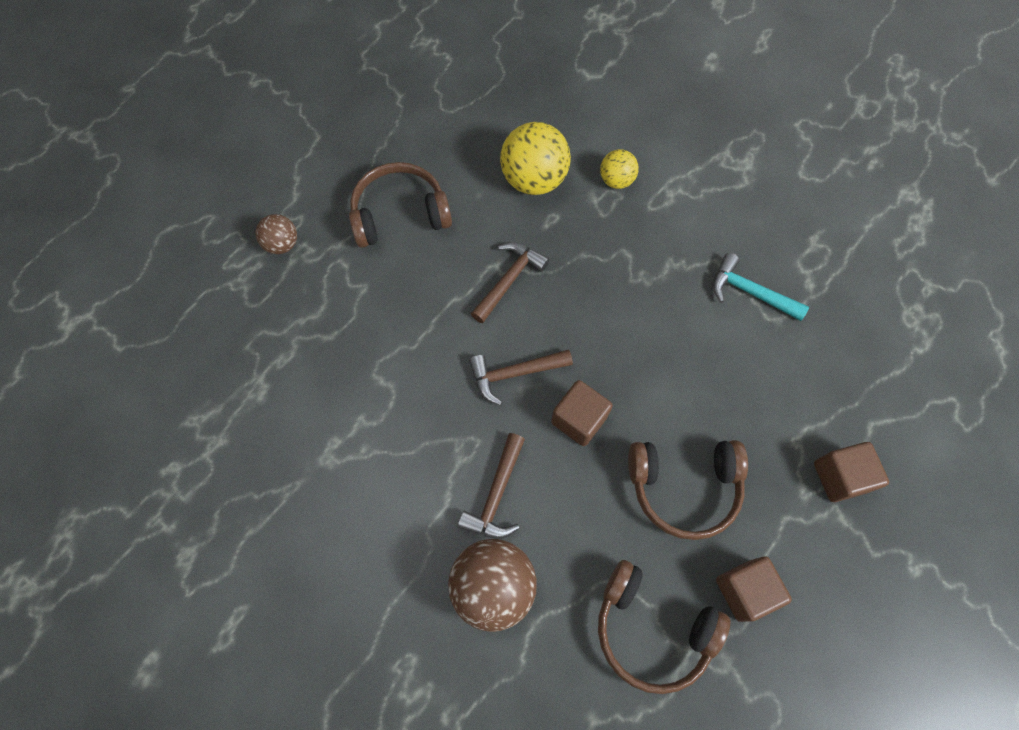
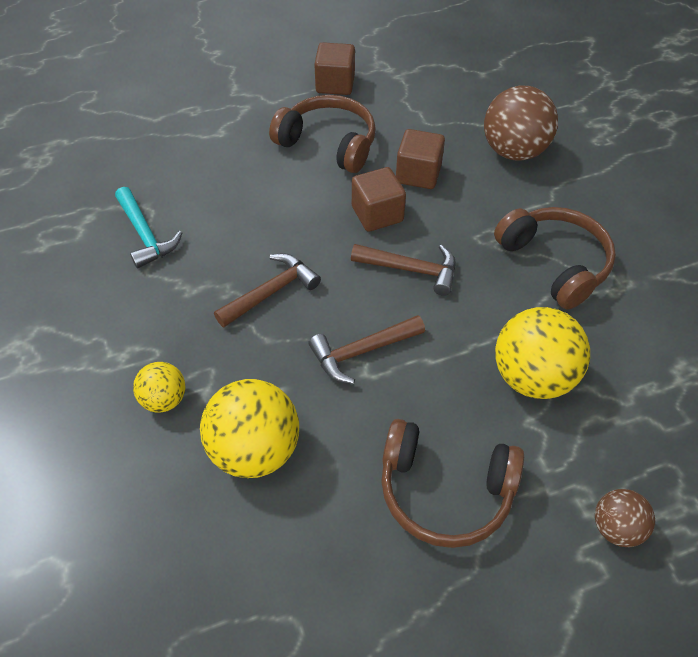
camera: 150 degrees left, 15 degrees down
brown hammer [458,433,525,539] -> brown hammer moved to [214,253,321,327]
brown headphones [598,560,730,694] -> brown headphones moved to [494,207,616,310]
brown cube [814,442,889,502] -> brown cube moved to [396,129,445,189]
none -> yellow ball [495,307,590,399]

